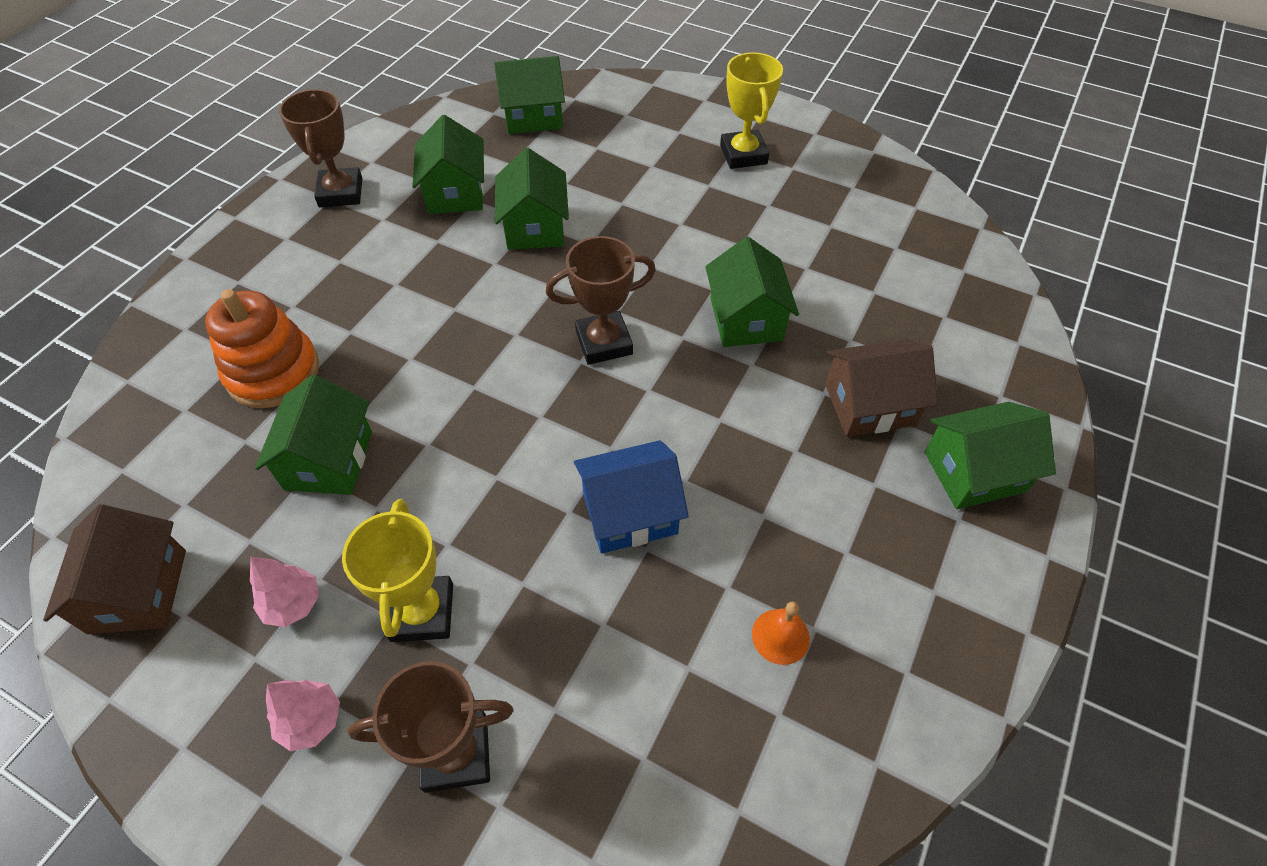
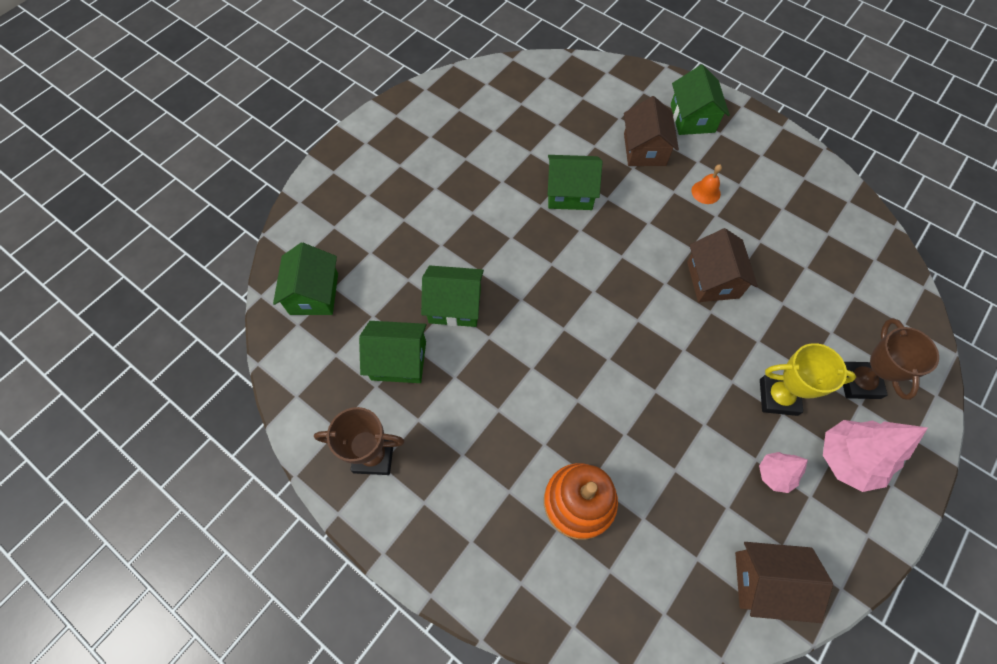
camera: 80 degrees left, 10 degrees up
green house [255,375,372,495] -> none
pink tree [266,680,340,751] -> pink tree [823,420,928,492], size x1.76
brown trophy [546,236,656,365] -> none
blue house [574,440,689,554] -> brown house [687,228,758,302]
yellow trophy [720,52,783,169] -> none
orange bell [752,602,810,665] -> orange bell moved to [692,164,722,204]

